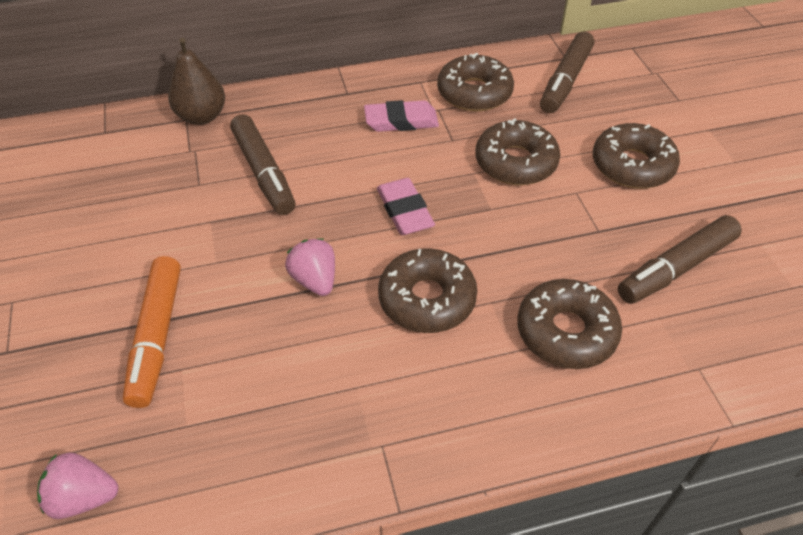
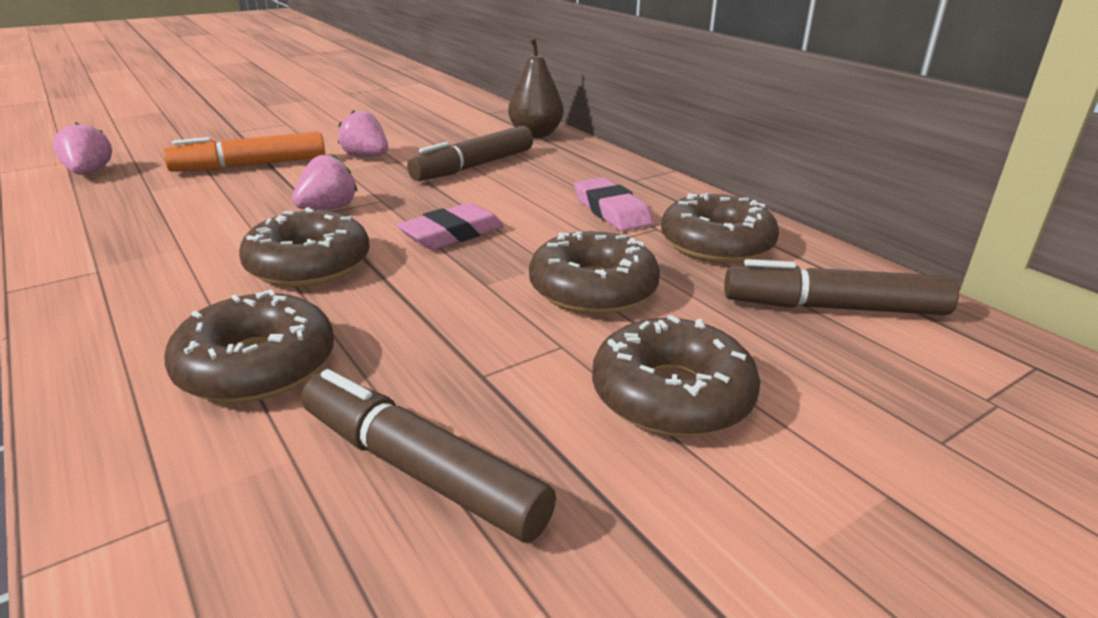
camera: 70 degrees right, 20 degrees down
none -> pink strawberry [338,110,388,157]

